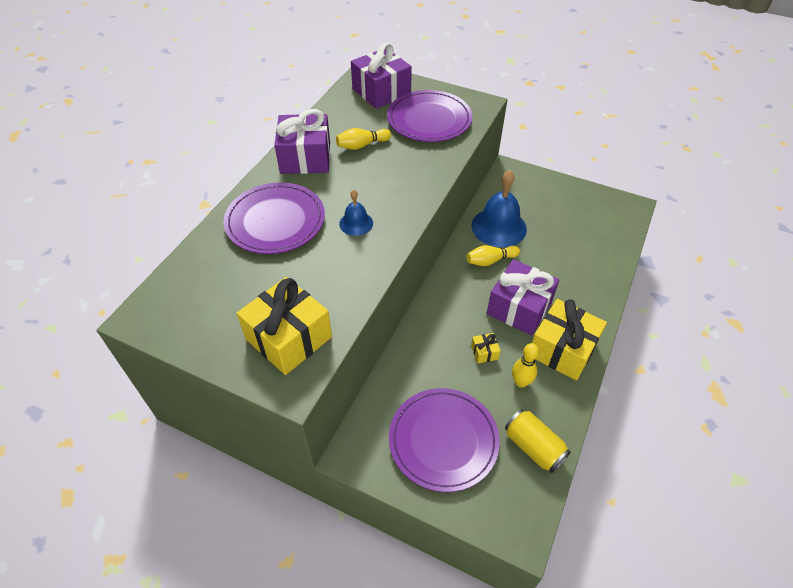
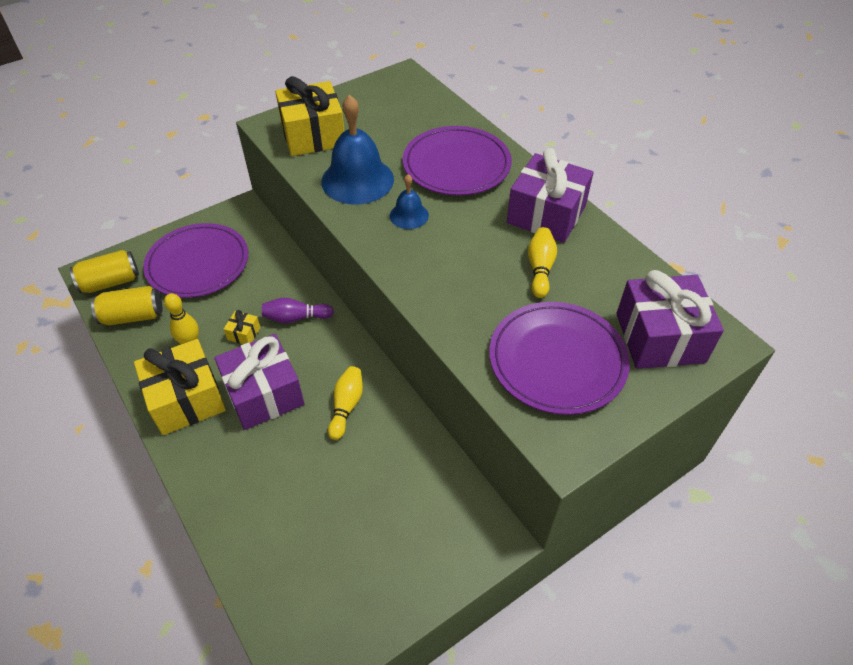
camera: 120 degrees right, 0 degrees up
blue bell [472,170,527,248] -> blue bell moved to [321,95,394,205]
none -> yellow can [70,250,139,293]
none -> purple bowling pin [262,298,334,323]

